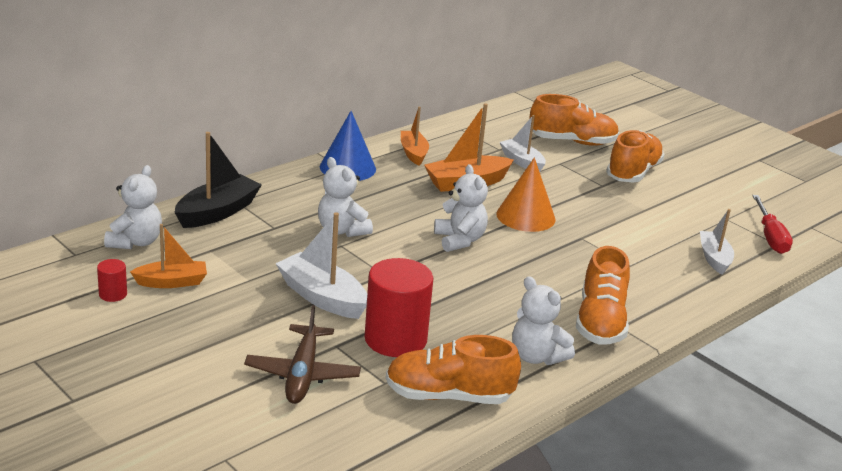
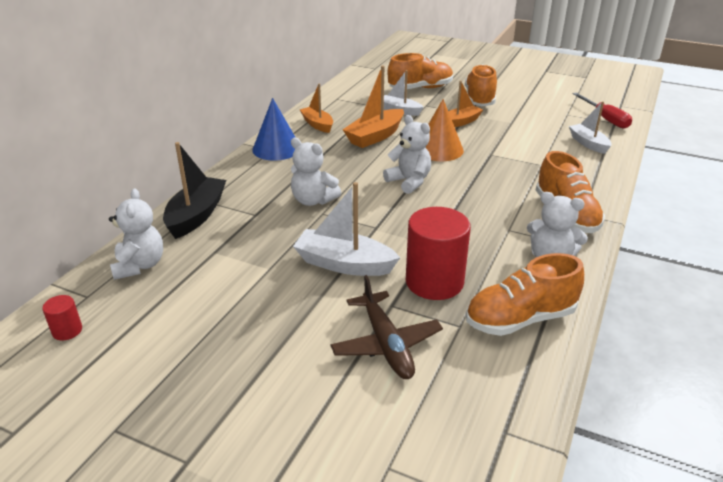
camera: 20 degrees left, 5 degrees up
red cylinder [97,259,127,302] -> red cylinder moved to [42,295,82,340]
orange boat [130,224,207,288] -> orange boat moved to [448,81,483,127]

